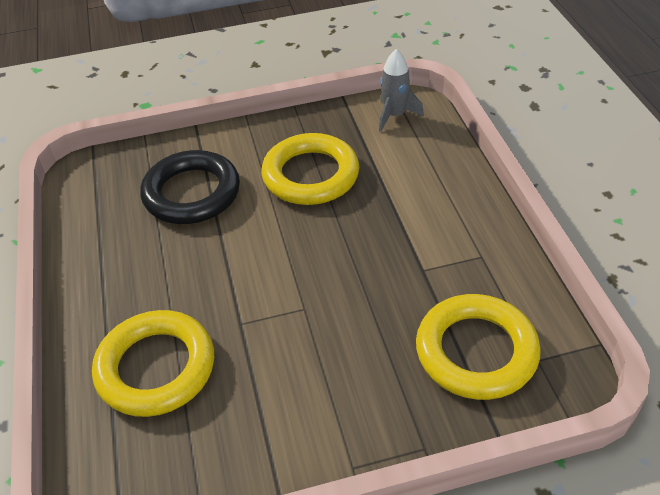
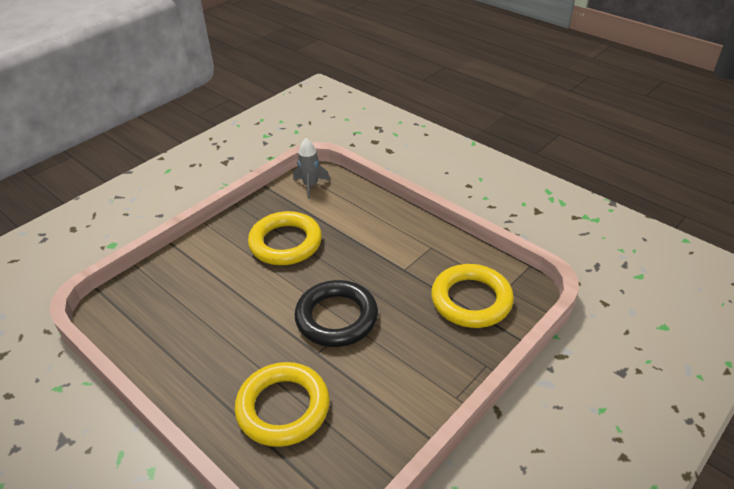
camera: 35 degrees left, 5 degrees down
black ring [140,150,240,224] -> black ring moved to [294,280,378,347]

